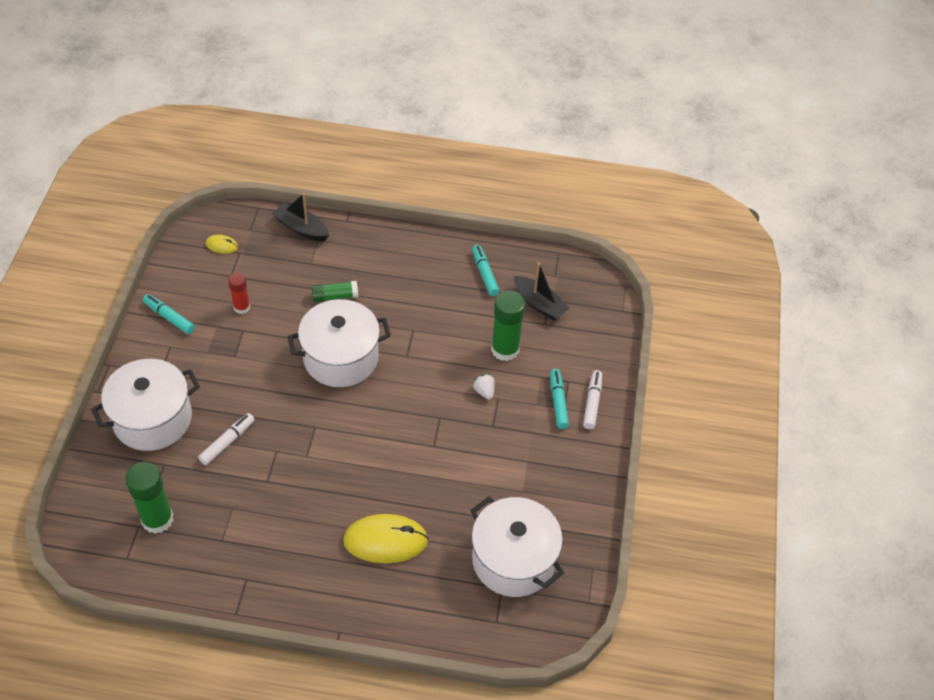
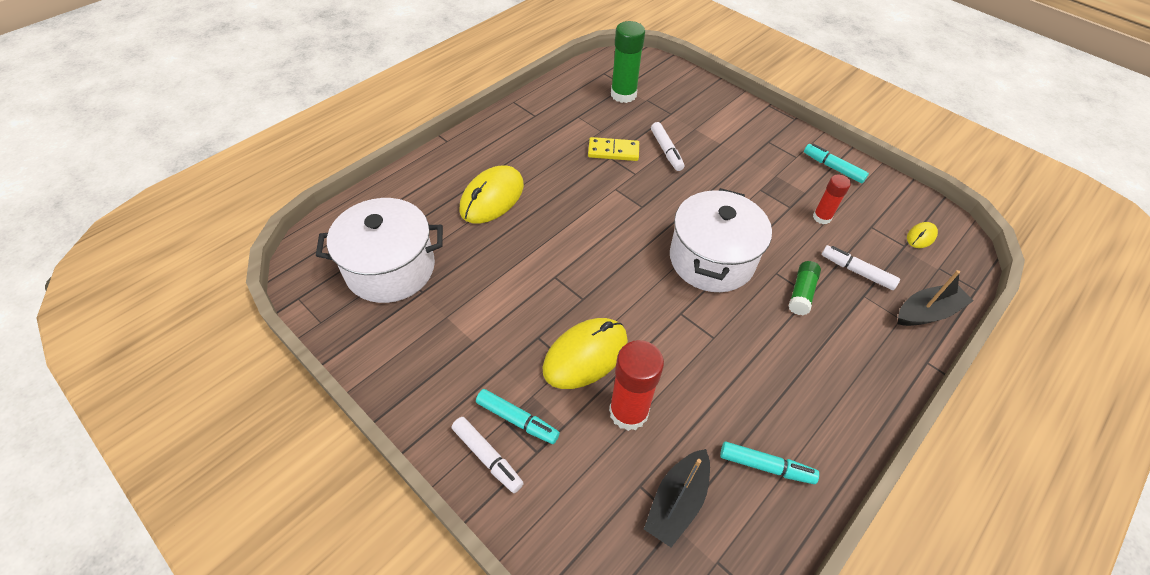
camera: 125 degrees right, 0 degrees up
white pot [91,359,200,451] -> none
turquoise marker [143,294,195,334] -> turquoise marker turned 120 degrees counterclockwise [804,143,869,183]
white strawberry [473,374,495,400] -> yellow mouse [543,318,628,389]
green glue stick [491,291,525,361] -> red glue stick [609,340,664,431]
black boat [514,262,569,321] -> black boat turned 45 degrees counterclockwise [644,449,710,547]
none -> yellow domino [588,137,639,161]
none -> white marker [822,245,900,290]

